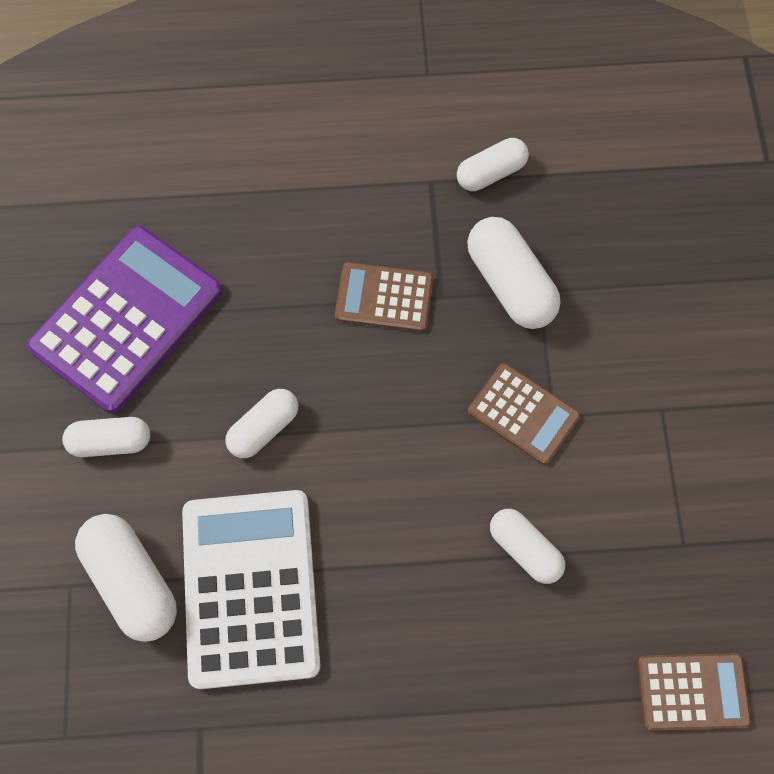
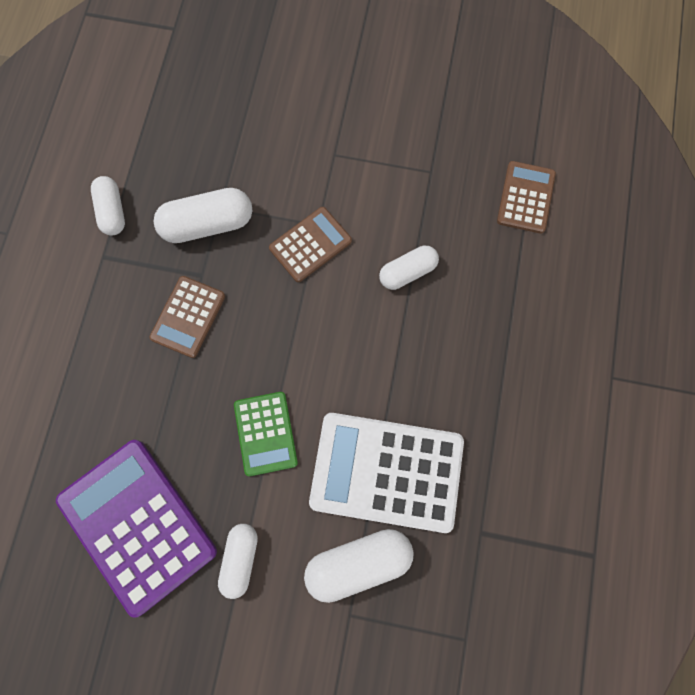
camera: 75 degrees left, 5 degrees up
white capsule [225,389,298,458] -> green calculator [234,392,298,476]

